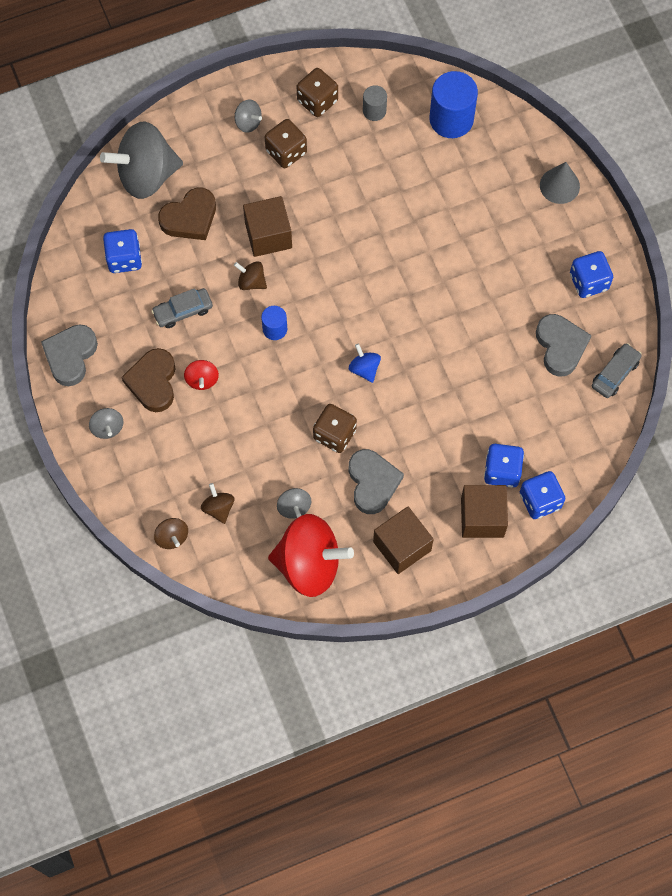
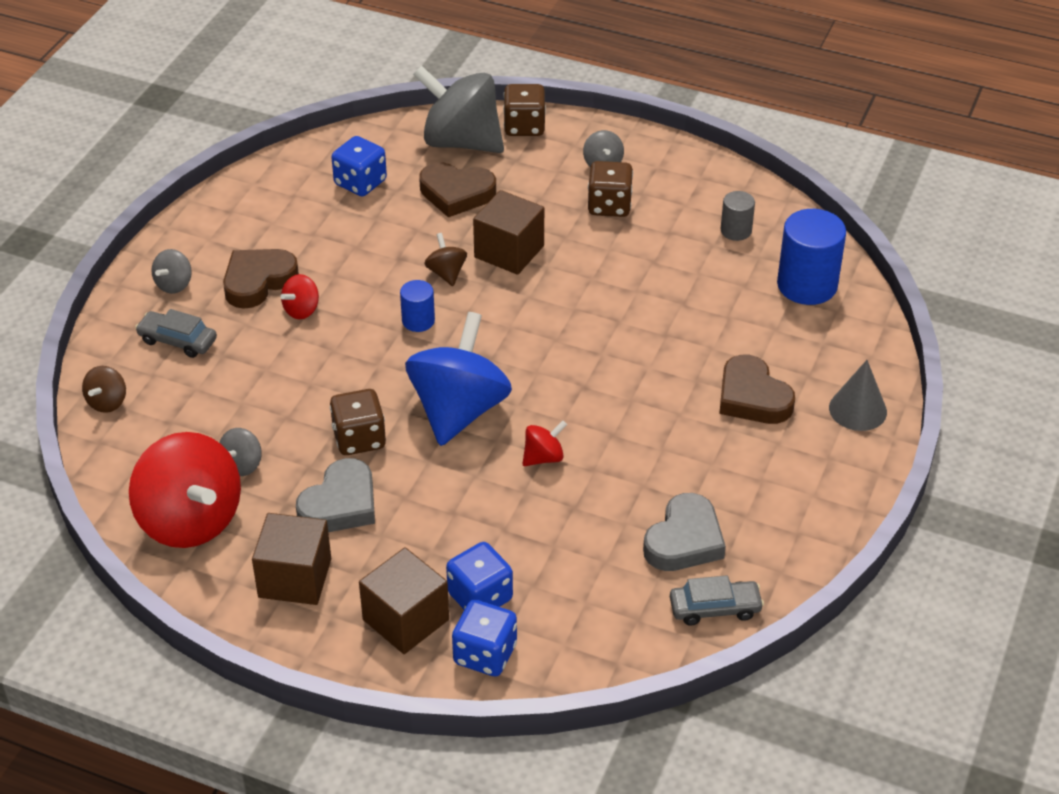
camera: 45 degrees right, 25 degrees down
grey heart [41,324,98,386] -> none
grey car [151,288,213,328] -> grey car moved to [135,309,217,358]
brown spinning top [201,483,235,524] -> none
brown dice [297,68,338,117] -> brown dice moved to [503,84,546,136]
blue spinning top [349,343,381,383] -> blue spinning top [405,312,512,446], size x2.29
blue dice [570,251,613,298] -> none
none -> red spinning top [523,420,567,466]
none -> brown heart [719,355,795,424]

